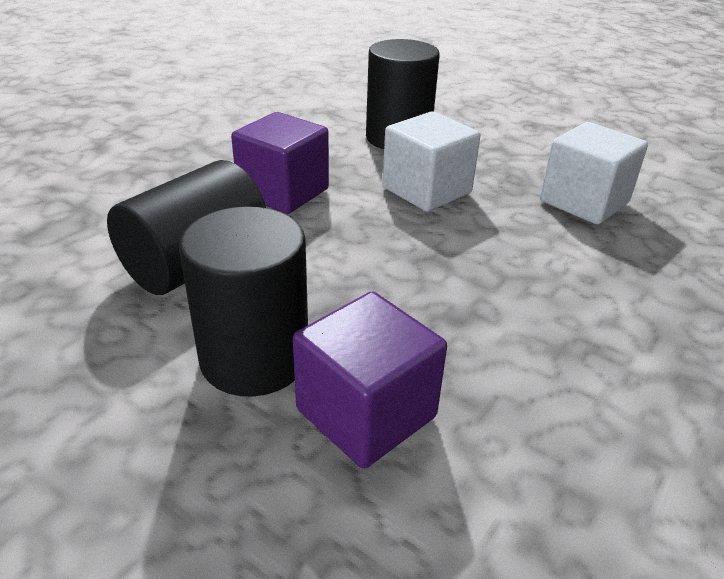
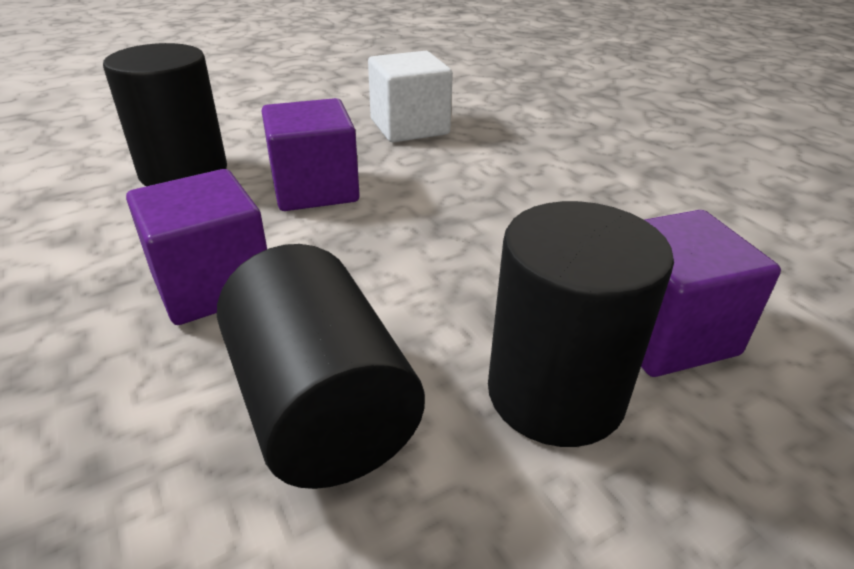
camera: 65 degrees left, 0 degrees up
white cube [382,112,480,212] -> purple cube [262,98,360,211]

